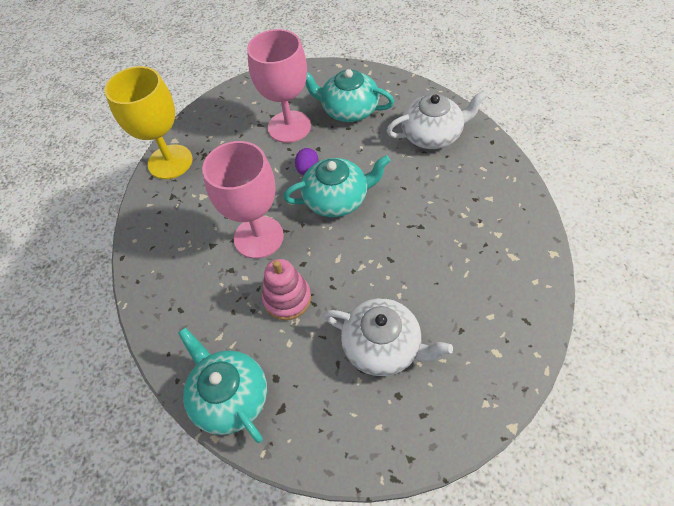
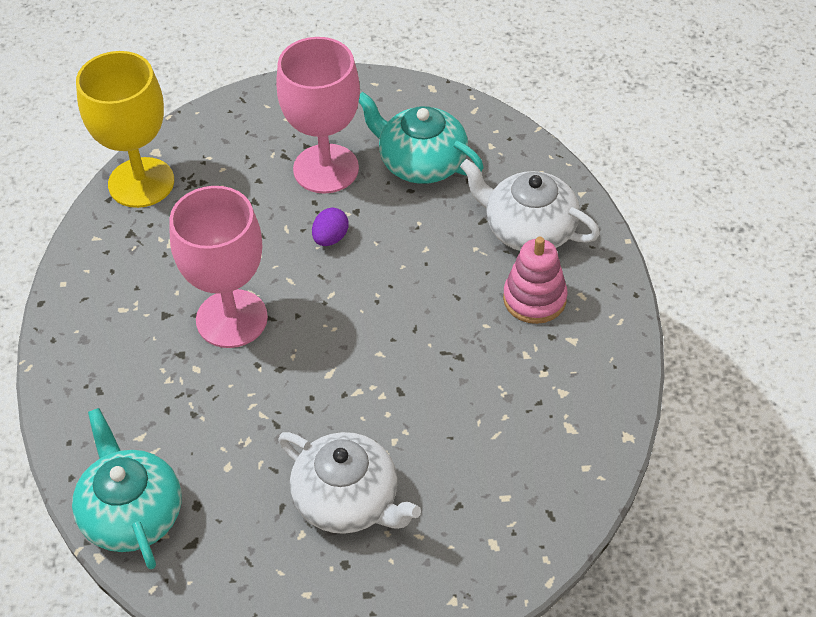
camera: 10 degrees right, 5 degrees down
pink stacking toy [262,259,311,320] -> pink stacking toy moved to [503,237,568,324]
turquoise teapot [283,155,391,217] -> none
white teapot [386,91,487,149] -> white teapot turned 150 degrees counterclockwise [460,159,600,251]

